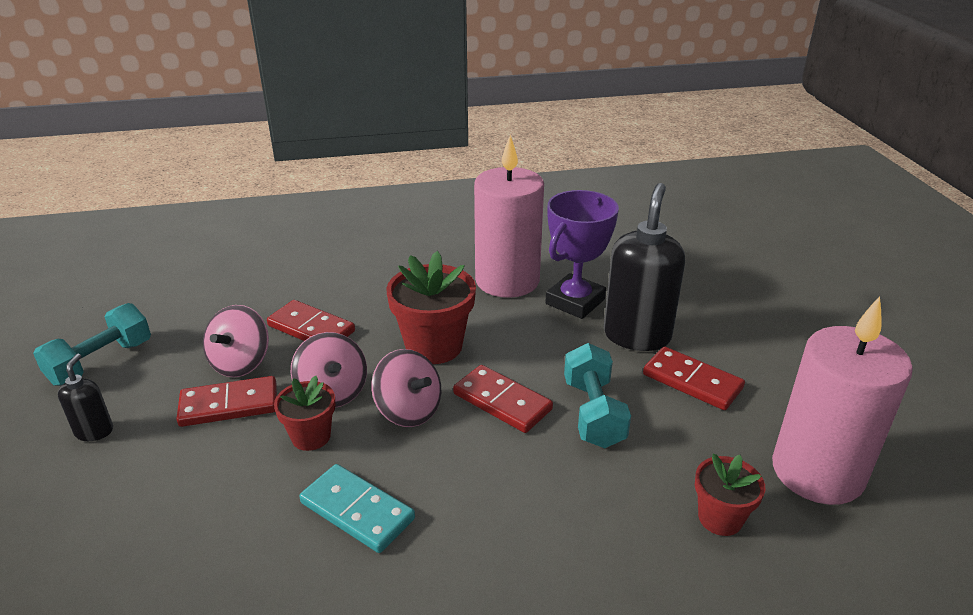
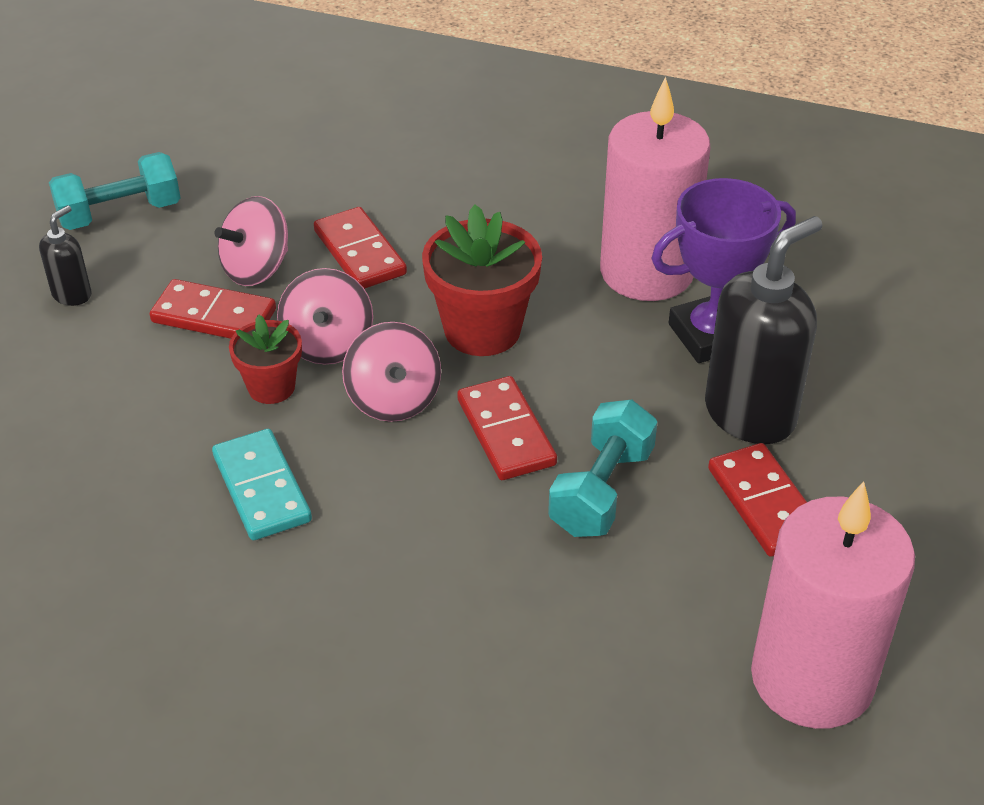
camera: 30 degrees right, 10 degrees up
red flower pot [695,454,765,536] -> none

